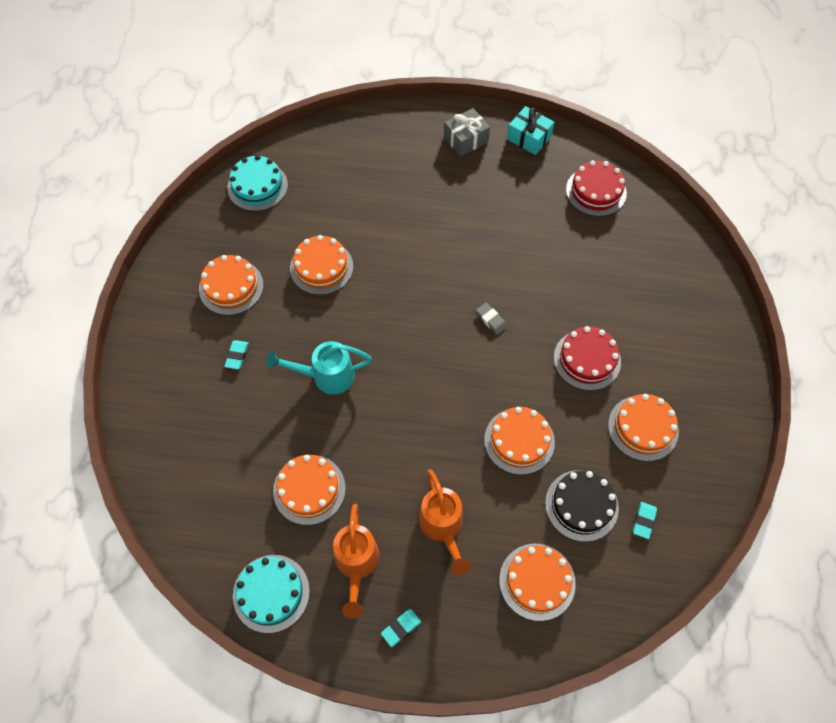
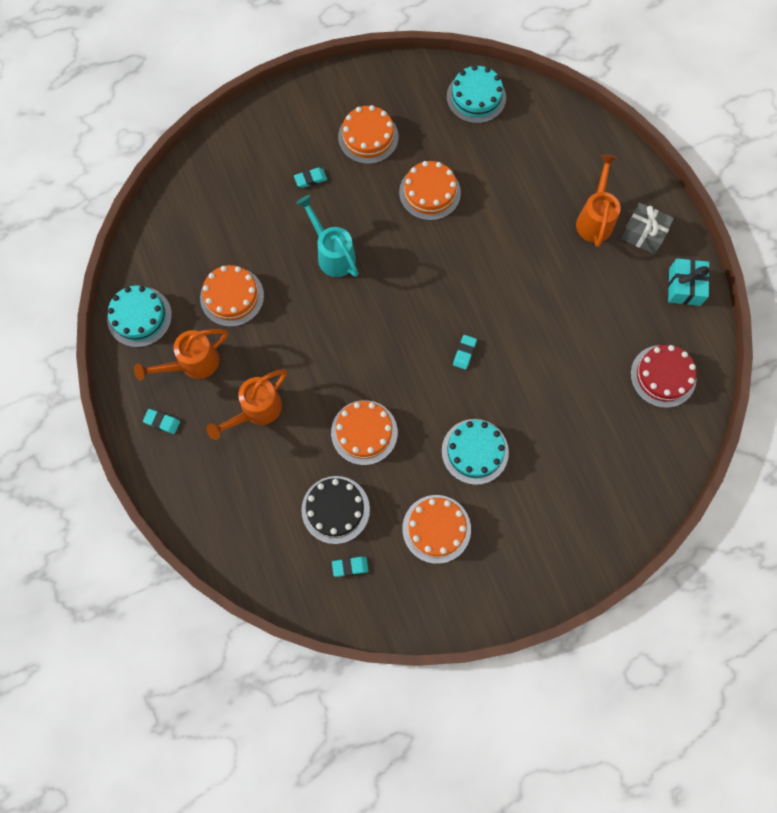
camera: 60 degrees right, 10 degrees up
grey eraser [476,303,507,335] -> turquoise eraser [453,335,477,370]
orange cake [499,544,576,621] -> none
red cake [554,326,621,391] -> turquoise cake [442,419,509,485]
none -> orange watering can [576,154,621,247]

